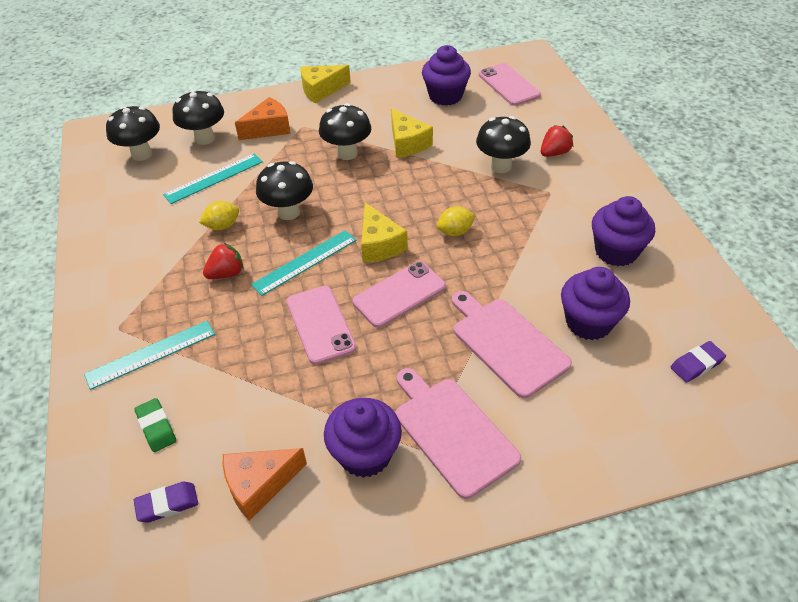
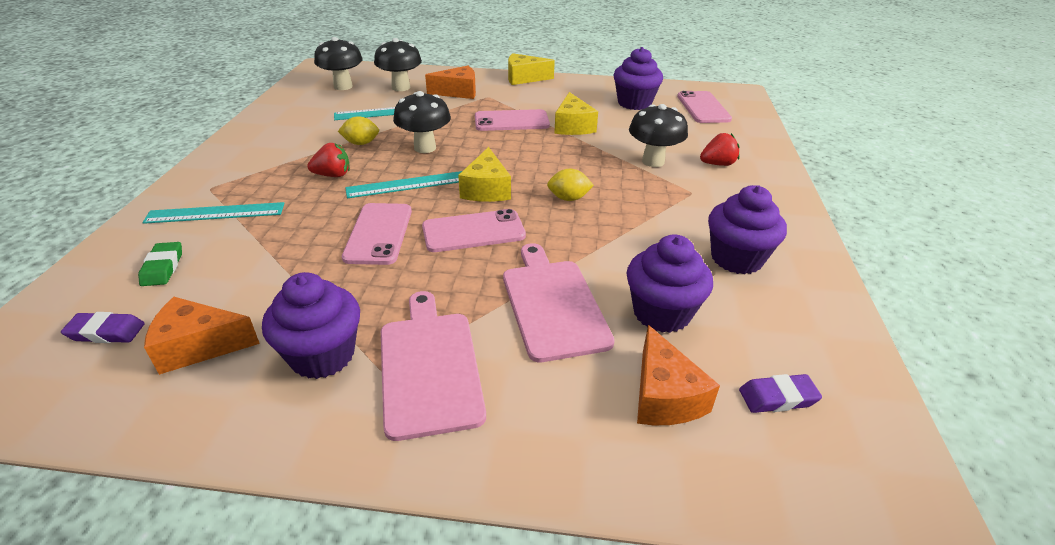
camera: 20 degrees right, 10 degrees down
black mushroom [319,103,371,160] -> pink phone [475,109,550,131]
none -> orange cheese [637,325,720,425]

